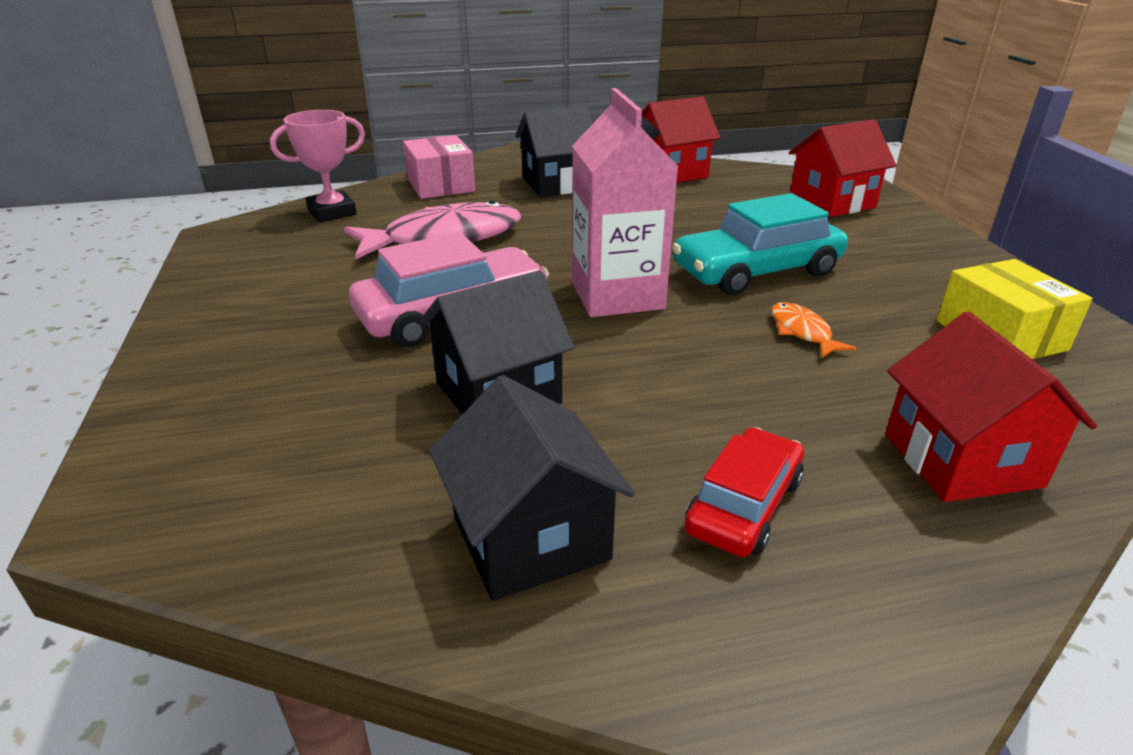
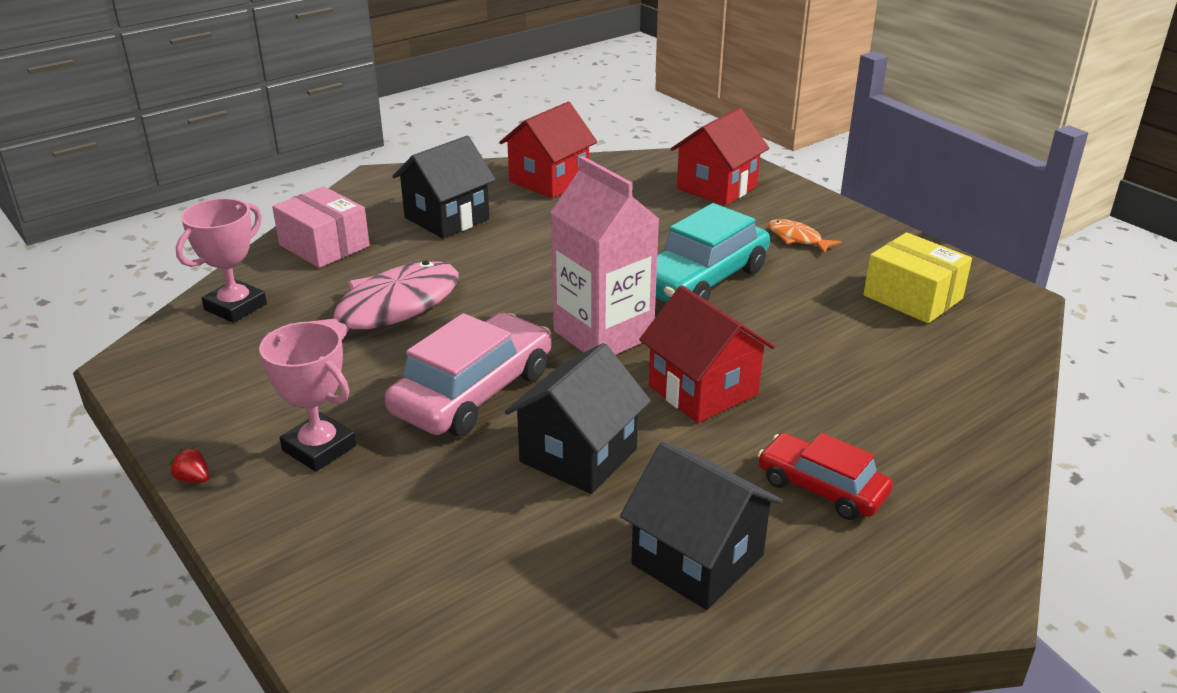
camera: 25 degrees left, 0 degrees up
red car [684,427,804,557] -> red car turned 60 degrees counterclockwise [758,433,893,520]
orange fish [771,302,856,358] -> orange fish moved to [768,219,841,254]
red house [885,311,1097,502] -> red house moved to [639,285,775,423]
none -> red strawberry [169,446,210,483]
none -> pink trophy [259,322,356,472]

